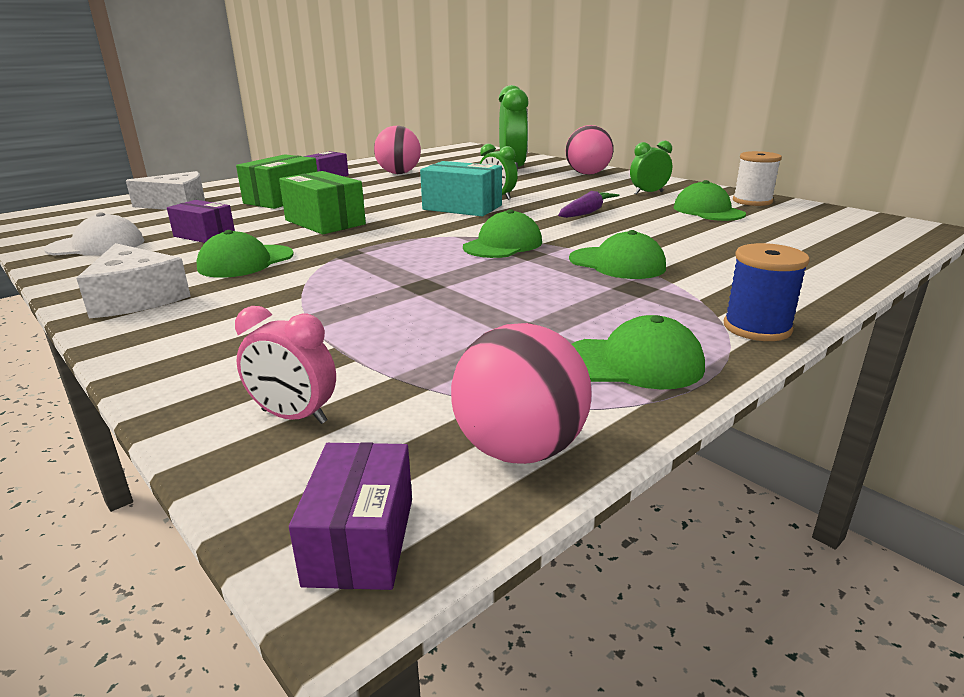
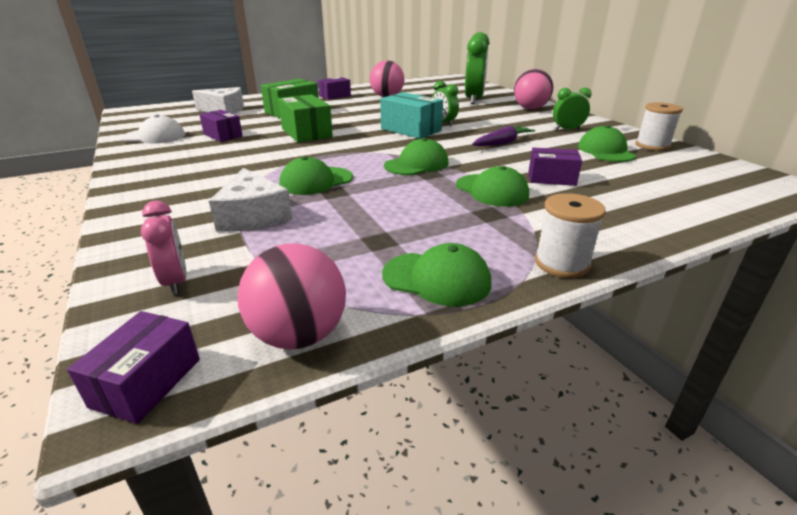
camera: 15 degrees right, 5 degrees up
white cheese [76,243,191,318] -> white cheese moved to [209,168,292,232]
green cap [196,230,294,278] -> green cap moved to [279,156,353,195]
pink clock [235,306,336,424] -> pink clock turned 150 degrees counterclockwise [141,201,187,295]
blue spool [724,243,810,341] -> white spool [535,193,606,278]
none -> purple box [529,148,582,186]

